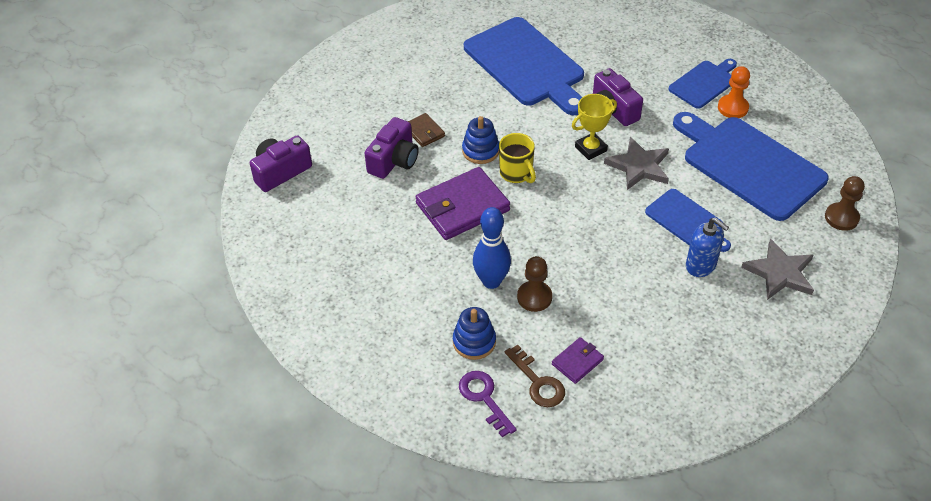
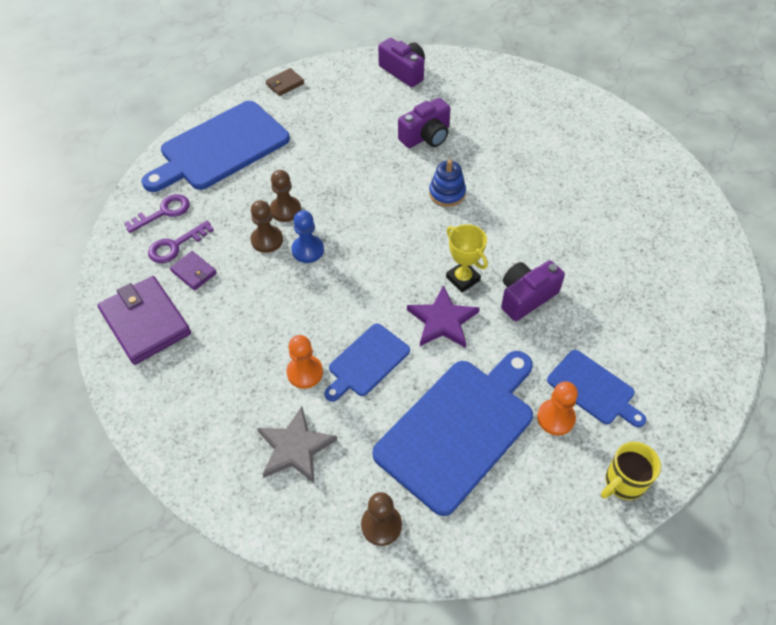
camera: 85 degrees right, 5 degrees up
purple camera [364,117,419,179] -> purple camera turned 60 degrees counterclockwise [398,98,451,148]
brown wallet [408,113,445,147] -> brown wallet moved to [265,68,304,96]
purple wallet [416,167,510,240] -> purple wallet moved to [97,276,191,365]
blue stacking toy [453,307,496,360] -> none
blue cutting board [464,17,584,115] -> blue cutting board moved to [142,101,290,192]
blue bowling pin [473,207,511,289] -> brown pawn [270,170,301,222]
yellow mug [499,133,536,183] -> yellow mug moved to [601,442,661,500]
brown key [505,344,565,407] -> purple key [148,221,214,263]
grey star [604,137,669,190] -> purple star [407,285,480,348]
blue soap dispenser [686,217,729,277] -> orange pawn [287,335,323,389]
none -> blue pawn [291,210,324,263]

